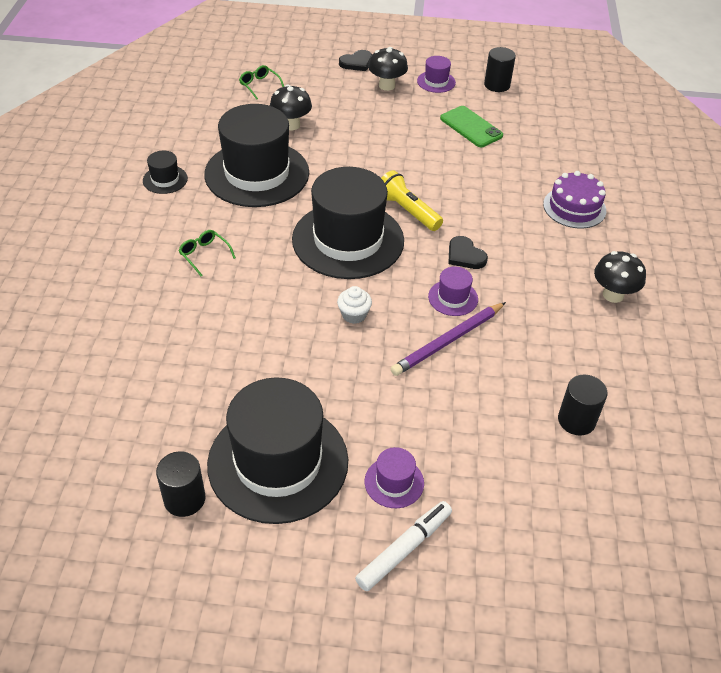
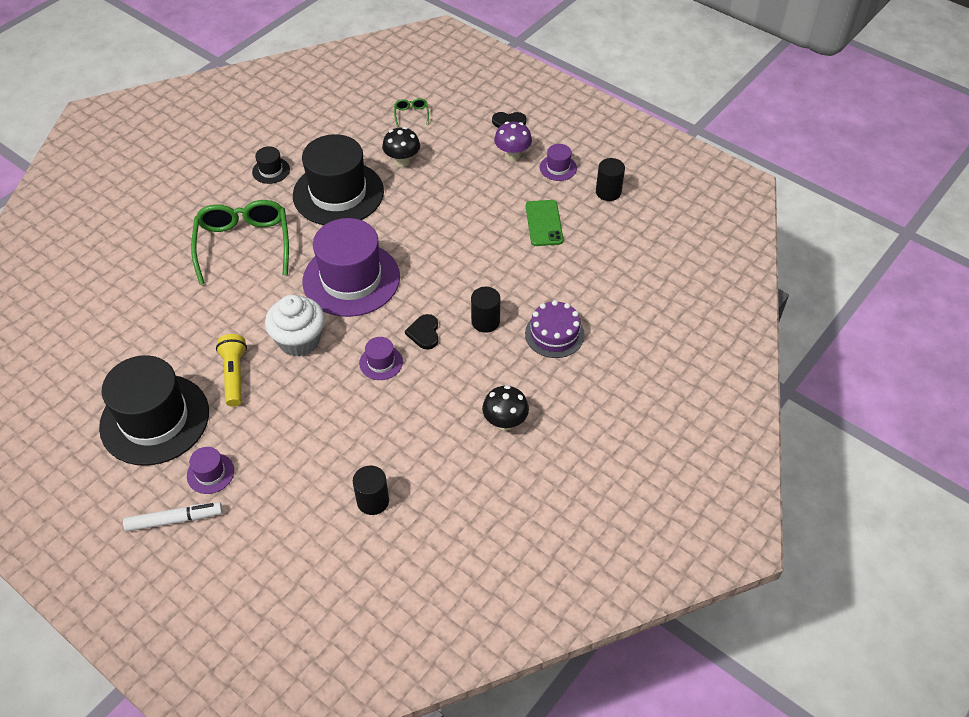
camera: 35 degrees right, 5 degrees up
black cylinder [156,451,205,517] -> black cylinder moved to [471,287,500,333]
green glasses [179,230,236,276] -> green glasses [191,200,289,285], size x2.46
black hat [292,167,404,279] -> purple hat [302,218,400,317]
white cupcake [337,286,372,324] -> white cupcake [265,295,325,357], size x2.02
black mushroom [368,47,408,91] -> purple mushroom [494,122,532,161]
yellow flashlight [381,170,443,231] -> yellow flashlight moved to [216,334,247,407]
purple pencil [391,302,506,376] -> none

